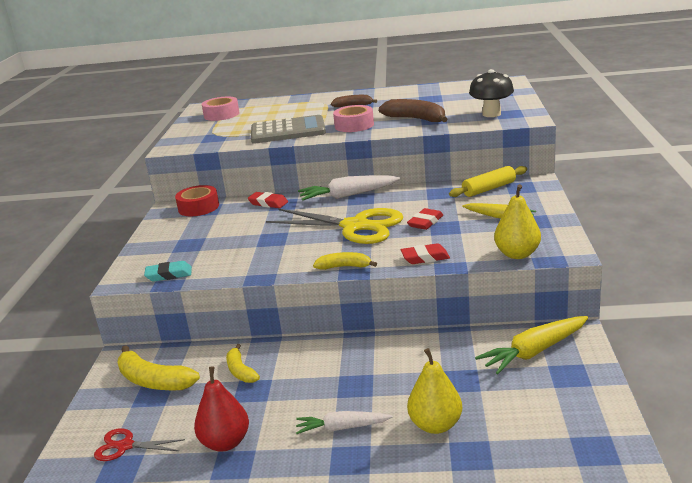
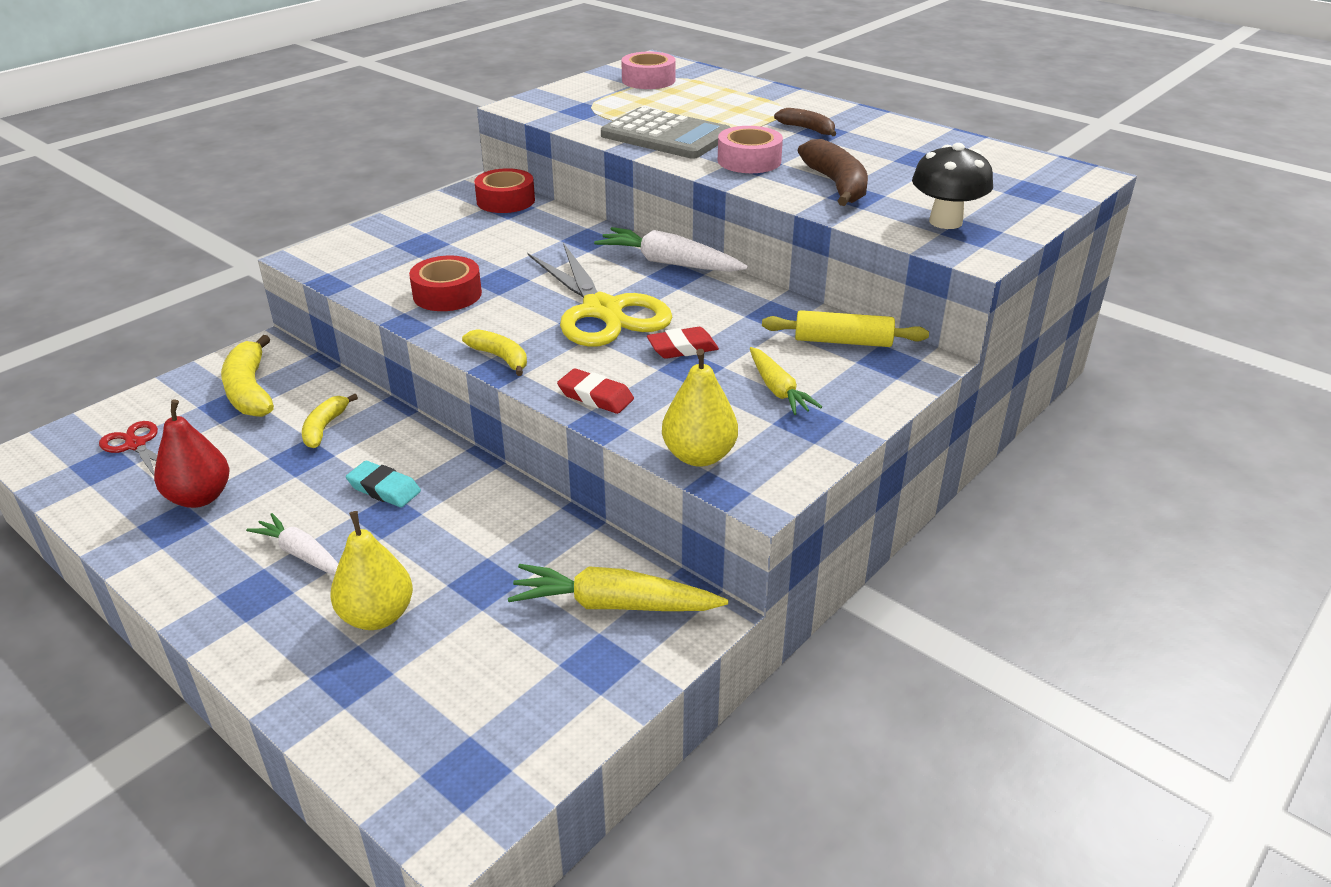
camera: 35 degrees right, 10 degrees up
turquoise eraser [144,261,192,282] -> turquoise eraser moved to [346,461,421,507]
red eraser [248,192,288,208] -> none
none -> red tape [409,256,482,311]

